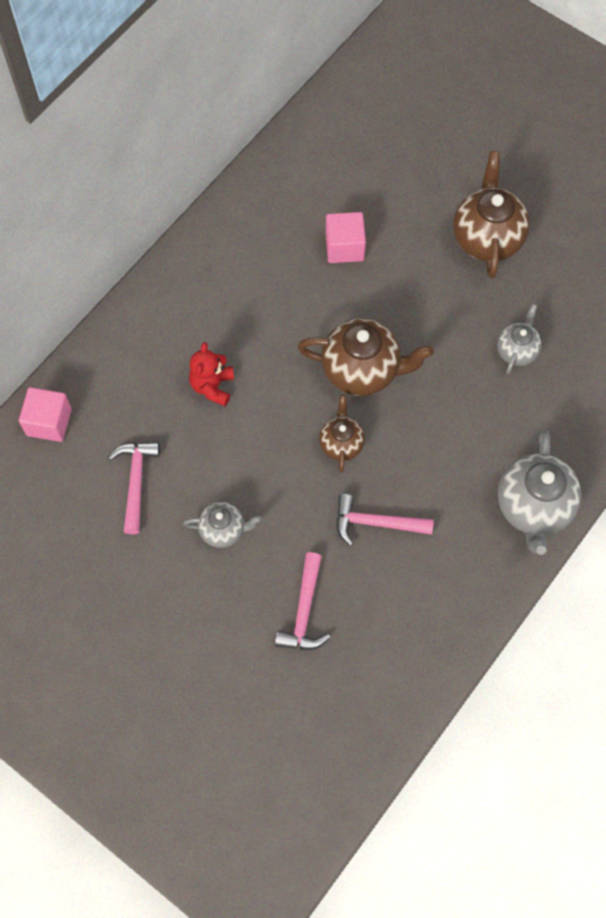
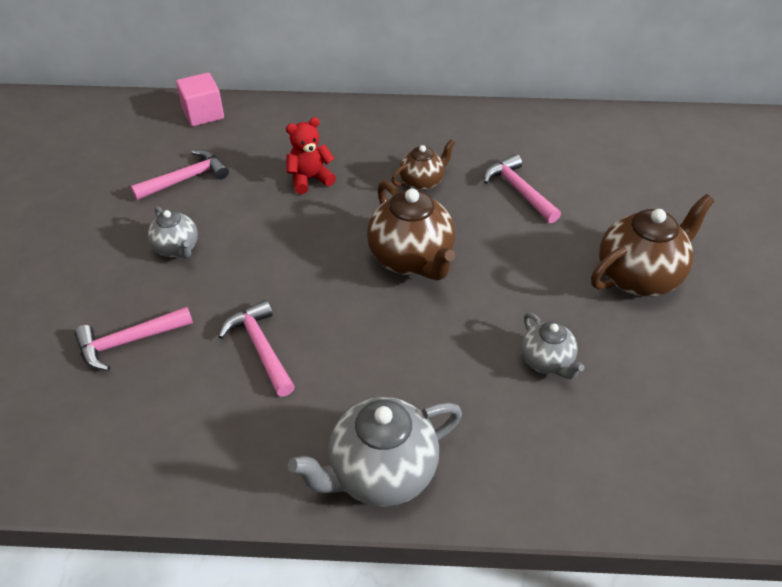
camera: 55 degrees right, 20 degrees down
brown teapot [319,395,365,472] -> brown teapot moved to [391,139,455,191]
pink cube [326,212,366,263] -> pink hammer [484,154,561,223]
grey teapot [497,304,542,374] -> grey teapot turned 75 degrees clockwise [522,312,584,379]

